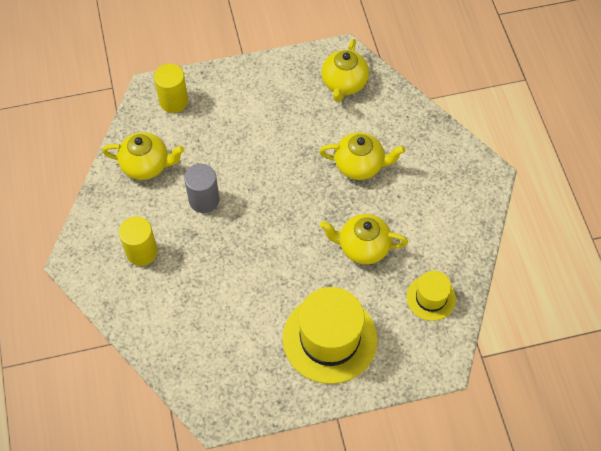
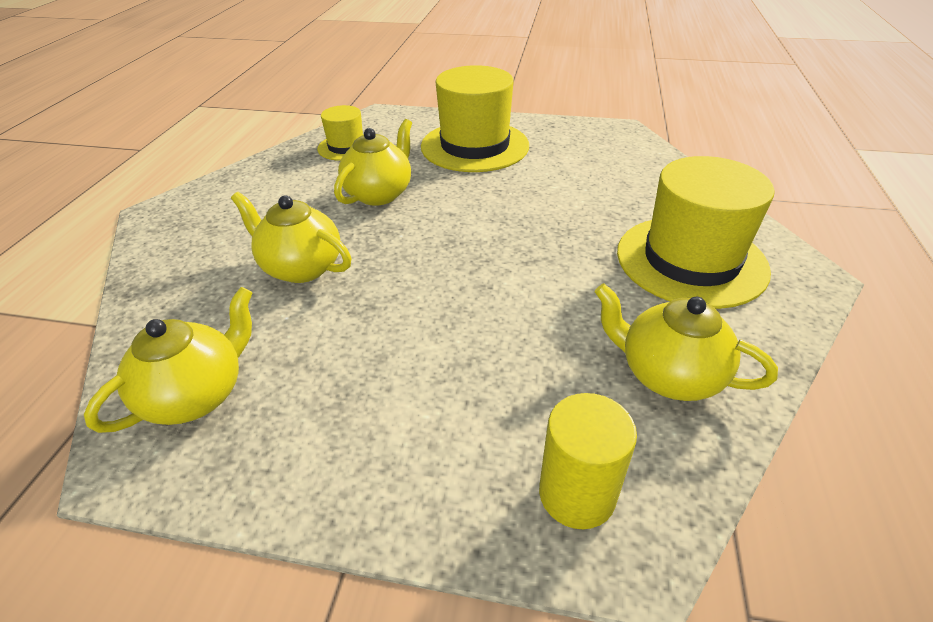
camera: 155 degrees left, 20 degrees down
yellow cylinder [119,216,158,266] -> yellow hat [617,156,775,309]
grey cylinder [184,164,219,213] -> none
yellow teapot [320,214,408,264] -> yellow teapot turned 90 degrees counterclockwise [334,119,412,206]

